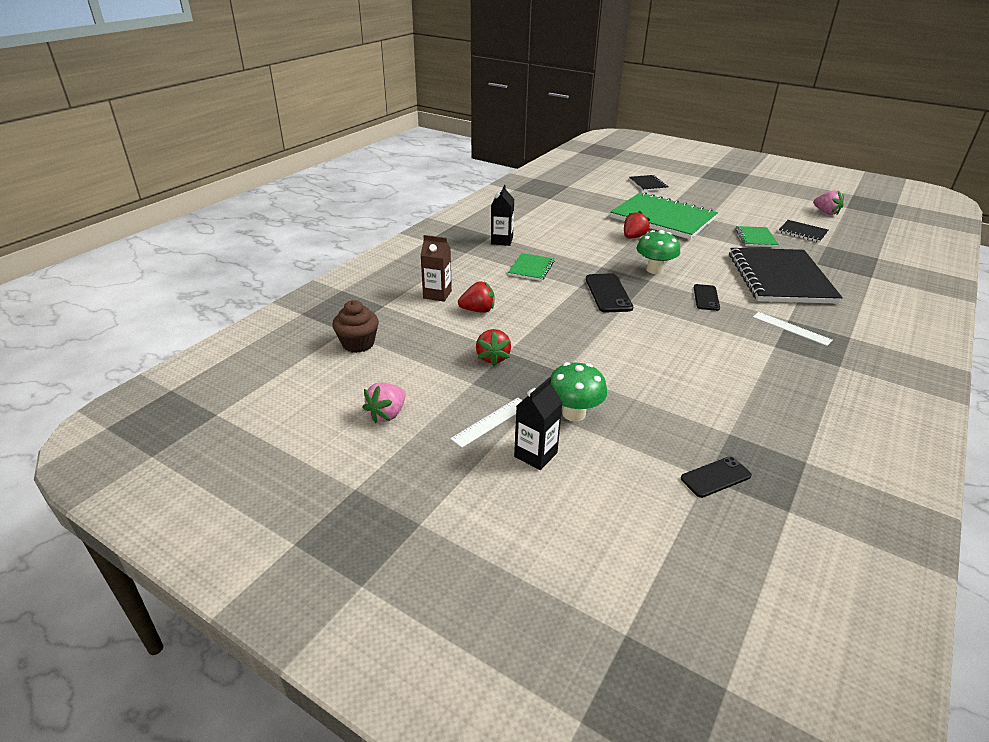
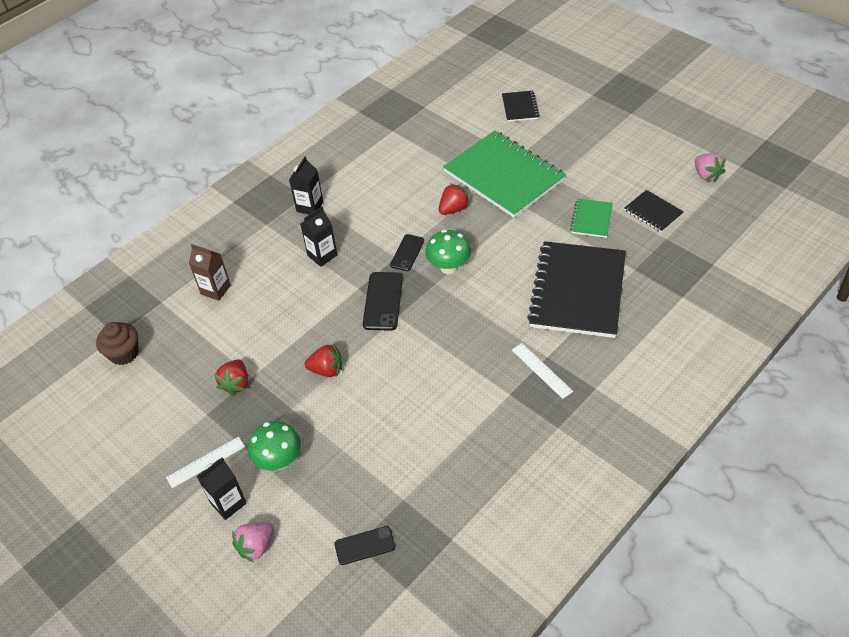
camera: 15 degrees right, 15 degrees up
pink strawberry [362,382,405,423] -> pink strawberry moved to [232,522,274,563]
red strawberry [458,281,495,313] -> red strawberry moved to [304,344,342,377]
green notebook [508,253,554,281] -> black carton [300,207,337,267]
black phone [694,284,720,311] -> black phone moved to [390,234,424,271]

